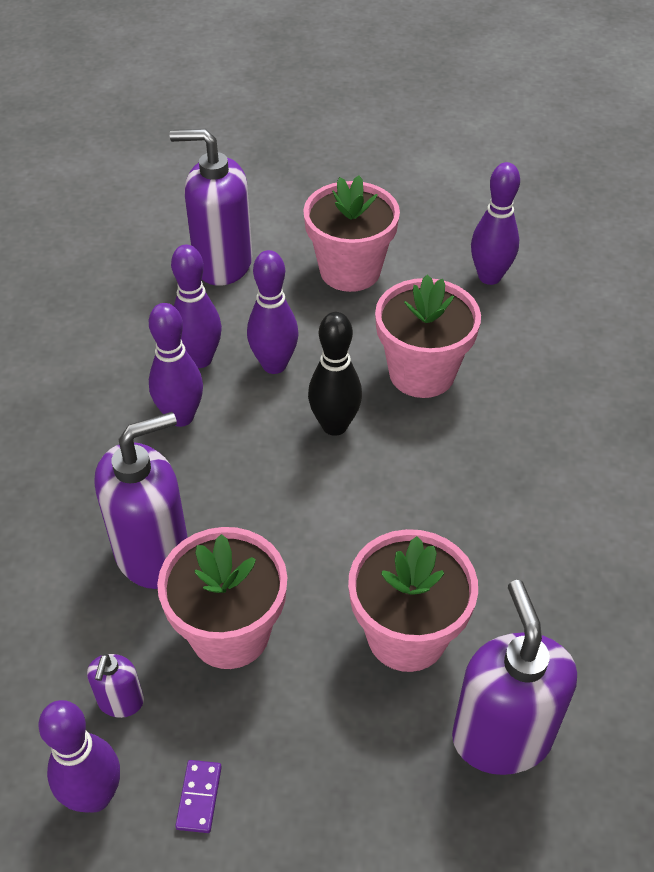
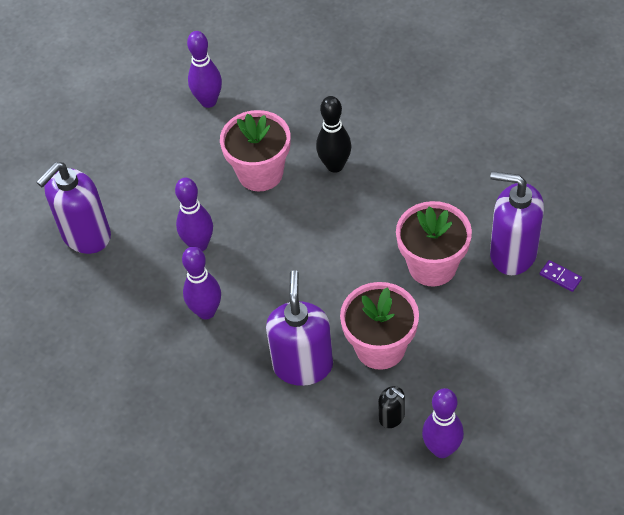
camera: 55 degrees left, 5 degrees up
purple soap dispenser [87,653,144,718] -> black soap dispenser [378,386,405,428]
purple bowling pin [171,245,222,368] -> none
purple domino [175,760,222,833] -> purple domino moved to [540,260,582,292]
pink flower pot [303,175,400,292] -> none
black bowling pin [308,312,362,436] -> black bowling pin moved to [316,96,351,173]

